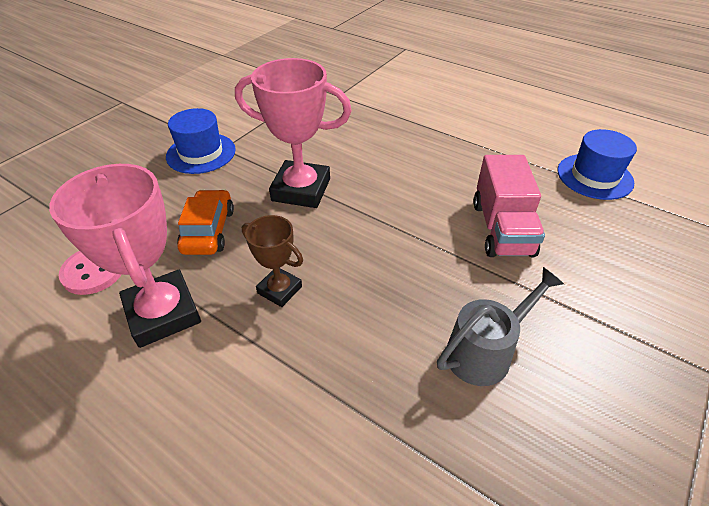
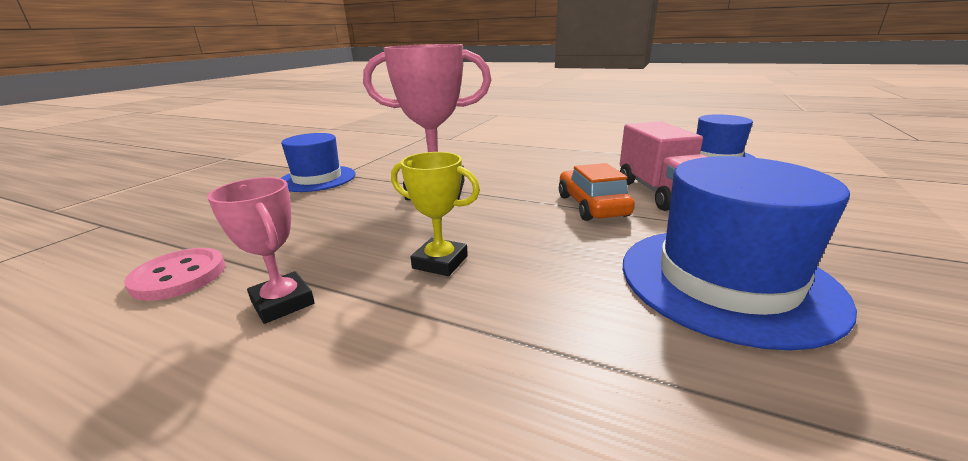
camera: 10 degrees left, 20 degrees down
pink trophy [49,164,201,348] -> pink trophy [207,177,315,324], size x0.55
orange car [177,189,234,255] -> orange car moved to [559,163,635,221]
brown trophy [242,215,303,307] -> yellow trophy [391,152,480,276]
grey watering can [437,267,564,386] -> blue hat [623,156,857,350]

